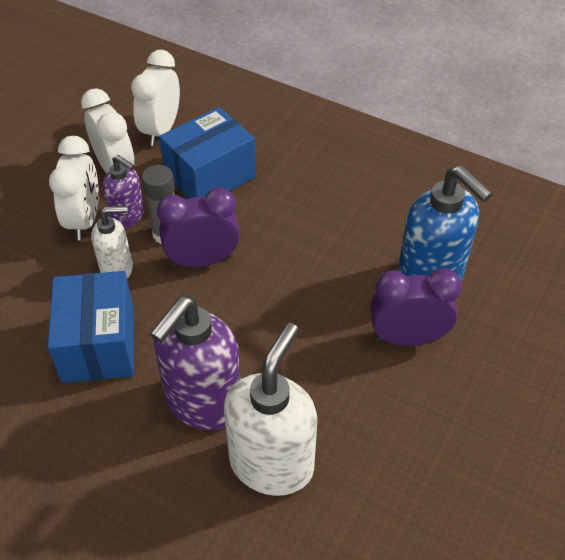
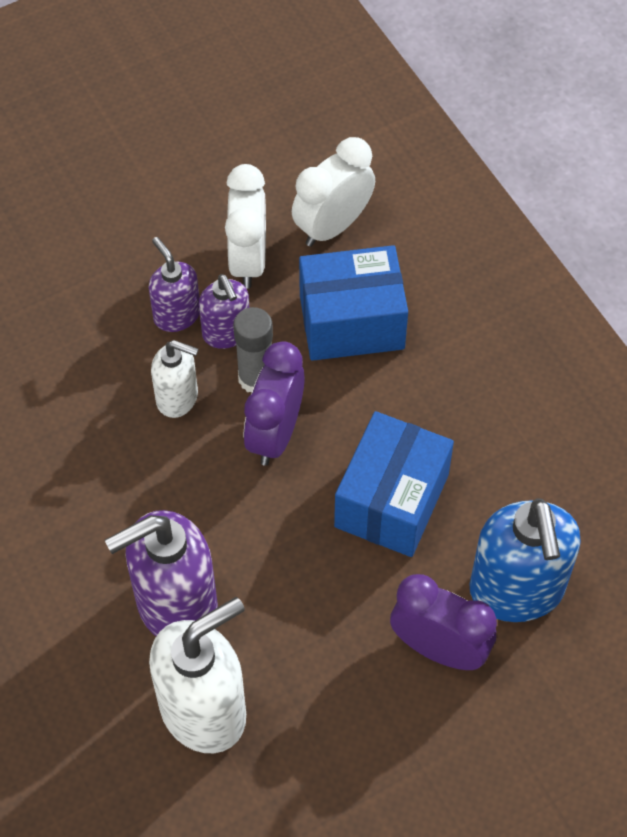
camera: 30 degrees right, 10 degrees up
blue box [48,271,134,383] -> blue box moved to [334,411,454,557]
white clock [49,136,99,240] -> purple soap dispenser [148,237,200,332]
purple clock [157,187,240,267] -> purple clock turned 90 degrees counterclockwise [244,341,305,466]

